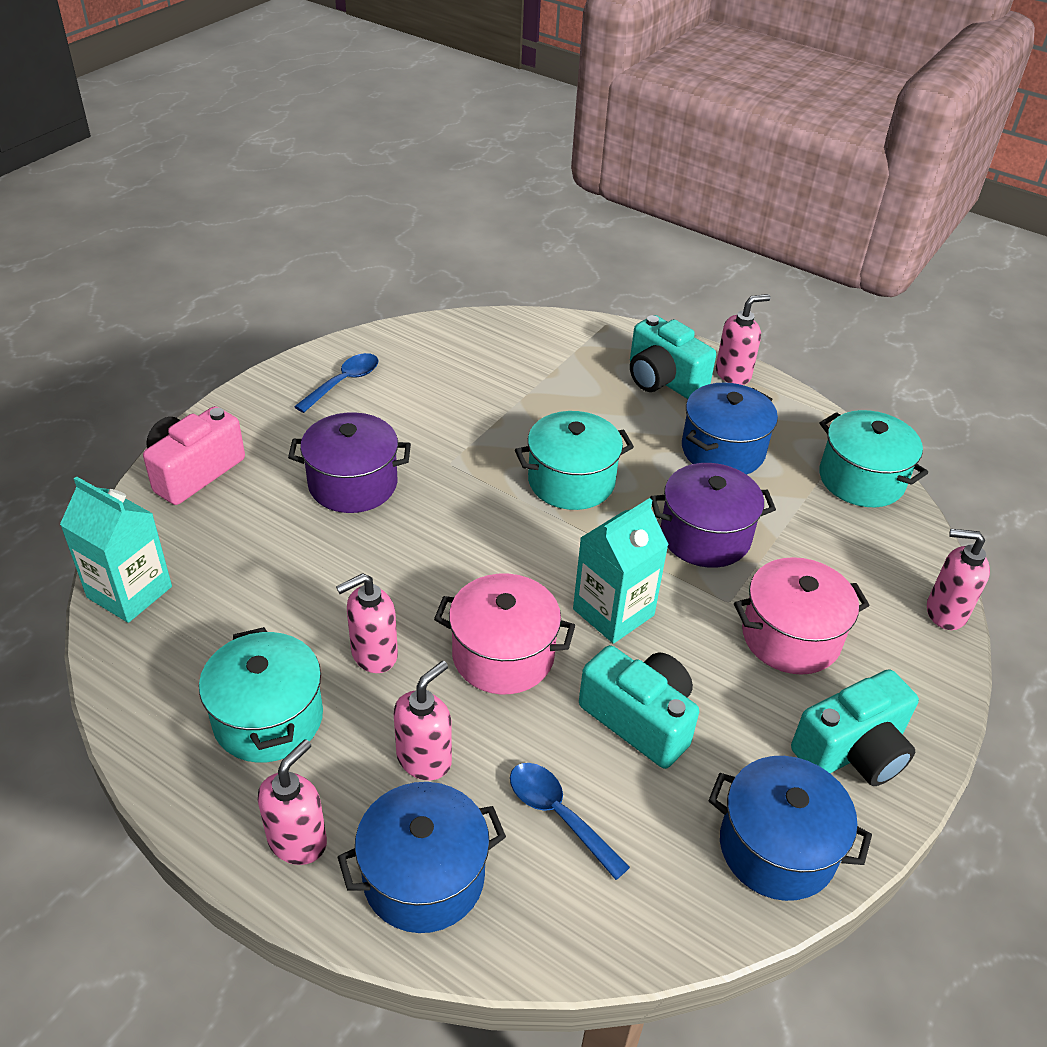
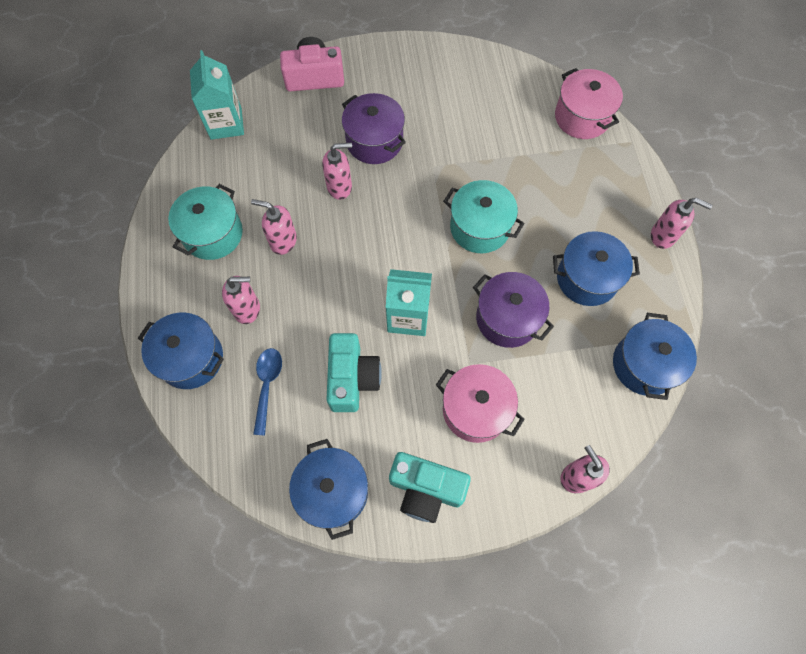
camera: 50 degrees right, 25 degrees up
pink soap dispenser [258,739,327,865] -> pink soap dispenser moved to [322,143,352,200]
blue spoon [294,353,379,413] -> none
pink pot [434,574,575,694] -> pink pot moved to [555,68,623,139]
turquoise camera [630,315,716,399] -> none
turquoise pot [819,410,928,507] -> blue pot [613,313,697,400]

